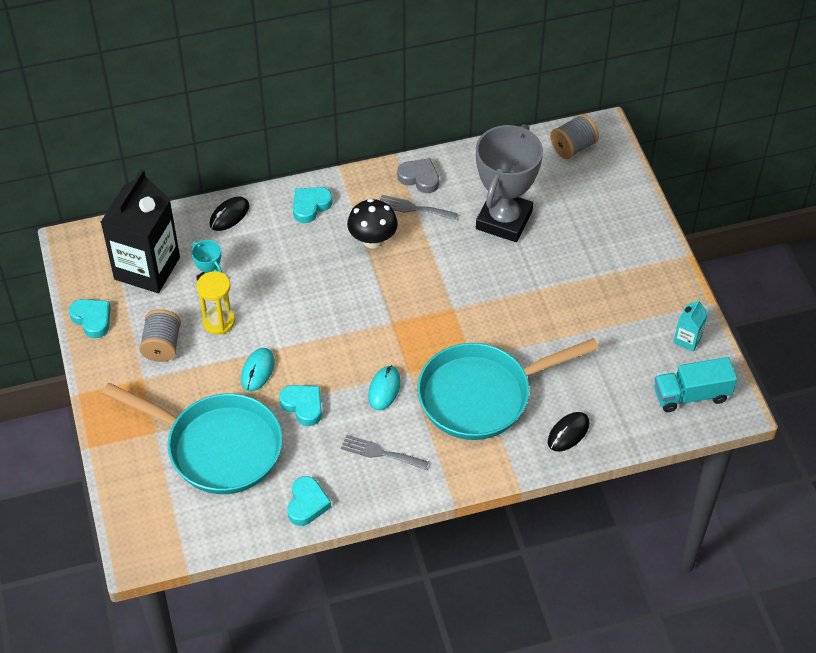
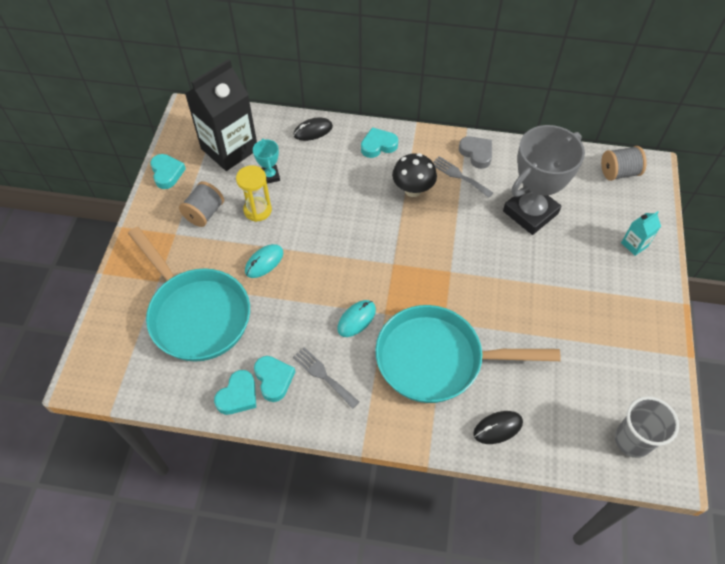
camera: 25 degrees right, 5 degrees up
turquoise heart [279,385,322,426] -> turquoise heart moved to [254,356,295,402]
turquoise truck [654,357,737,412] -> grey cup [615,396,679,458]
turquoise carton [673,299,708,352] -> turquoise carton moved to [621,211,661,256]

